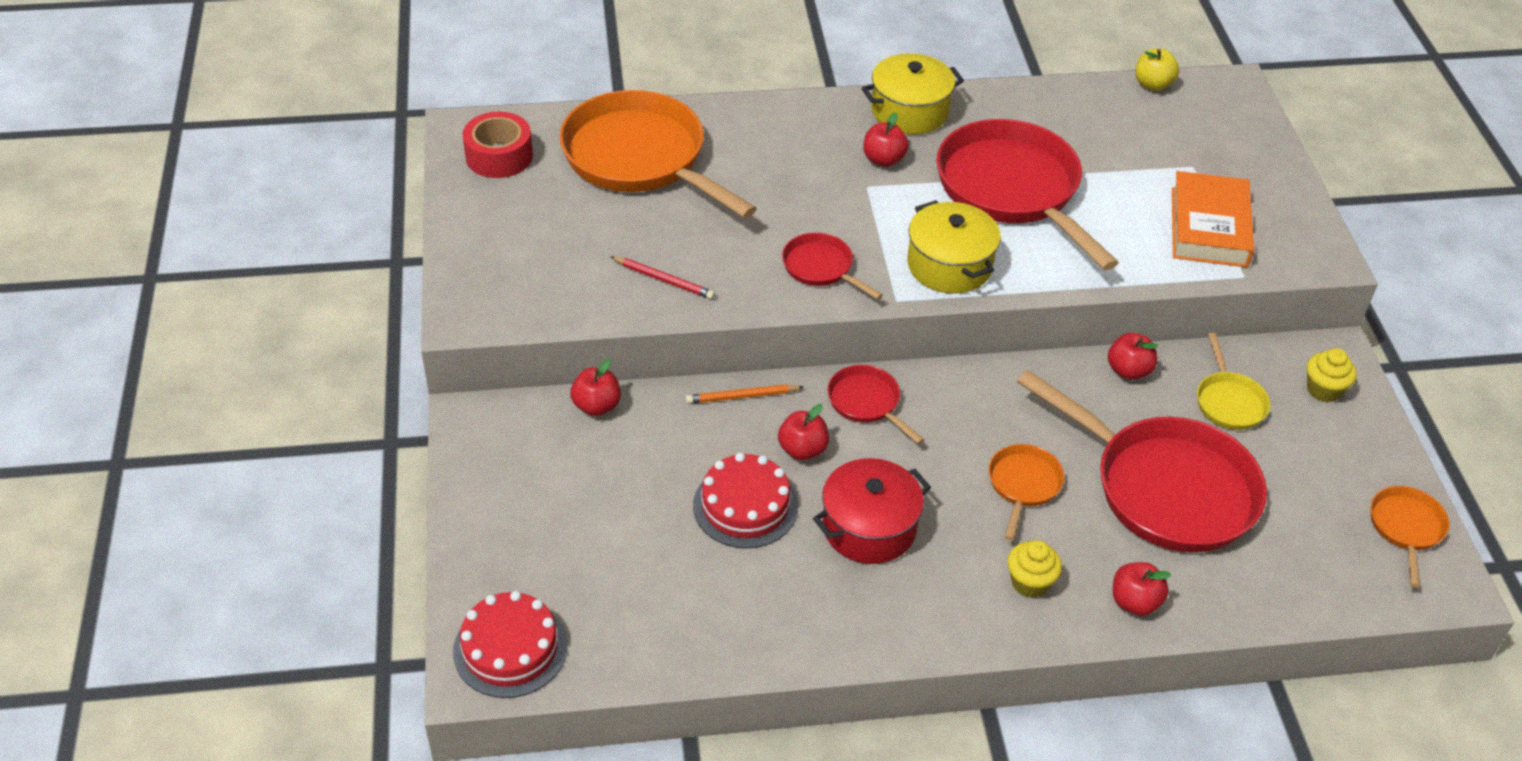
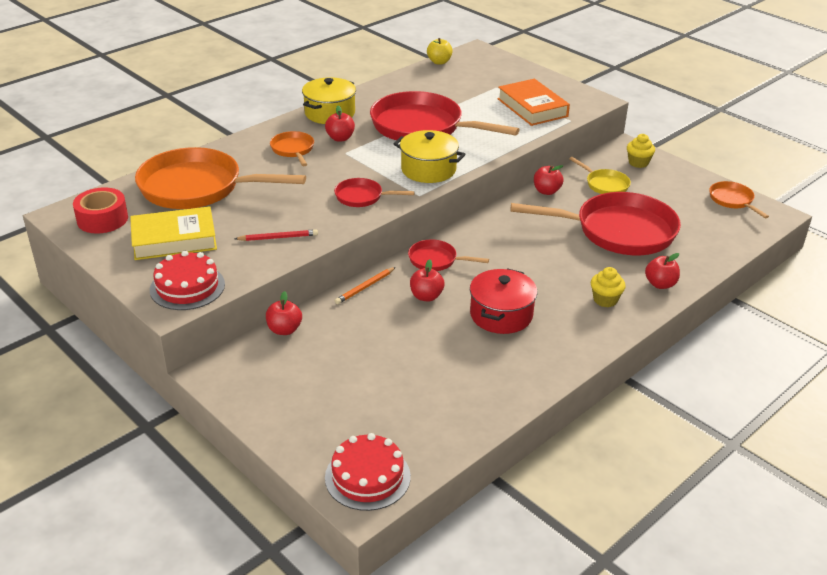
camera: 35 degrees left, 10 degrees down
red cake [693,453,798,548] -> red cake moved to [150,251,225,310]
orange pan [989,444,1065,541] -> orange pan moved to [270,131,314,166]
none -> yellow book [130,206,217,260]

